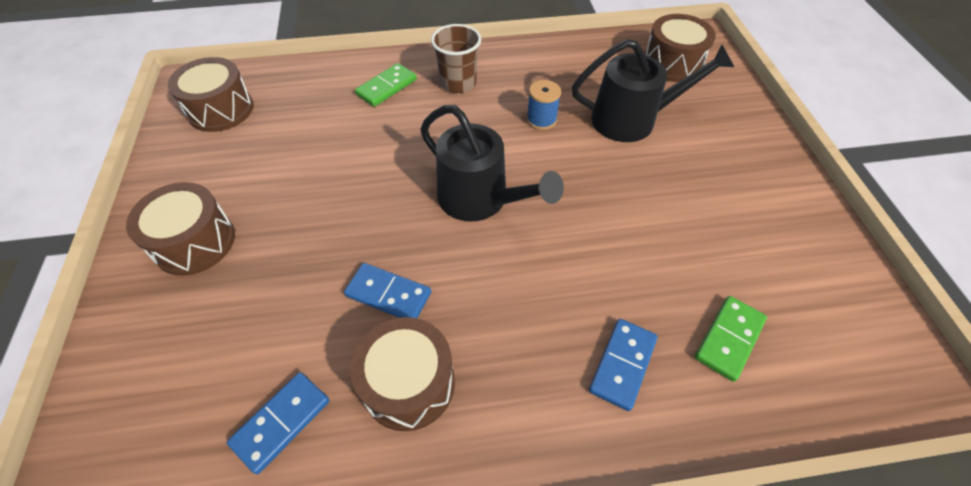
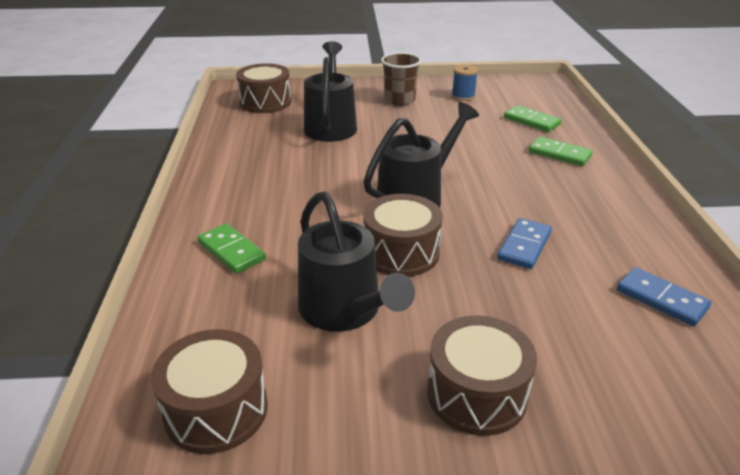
camera: 85 degrees left, 20 degrees down
brown drum [350,317,455,431] -> brown drum moved to [363,194,443,277]
brown cup [431,24,481,93] -> brown cup moved to [381,52,422,106]
blue spool [527,80,561,130] -> blue spool moved to [452,65,478,101]
blue domino [589,319,658,411] -> green domino [529,137,593,166]
none -> black watering can [298,191,415,332]

